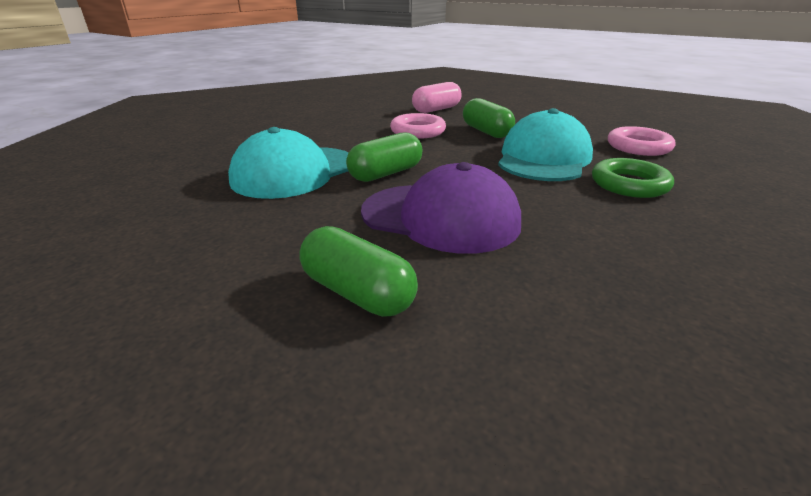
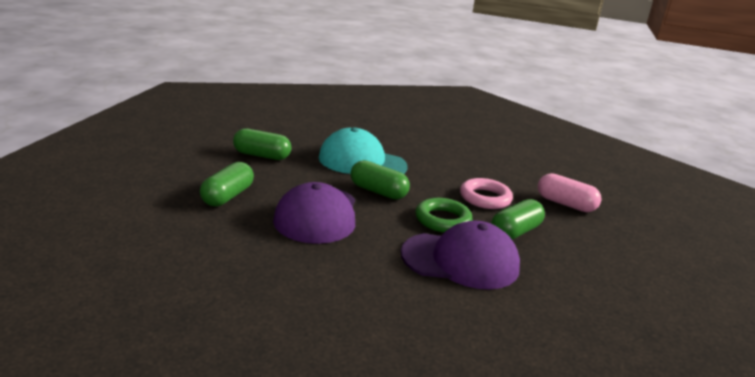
camera: 70 degrees right, 5 degrees down
turquoise cap [498,108,593,181] -> purple cap [401,221,520,289]
green ring [592,158,674,198] -> green ring moved to [415,198,472,232]
pink ring [608,126,675,156] -> none
none -> green capsule [233,128,291,160]

